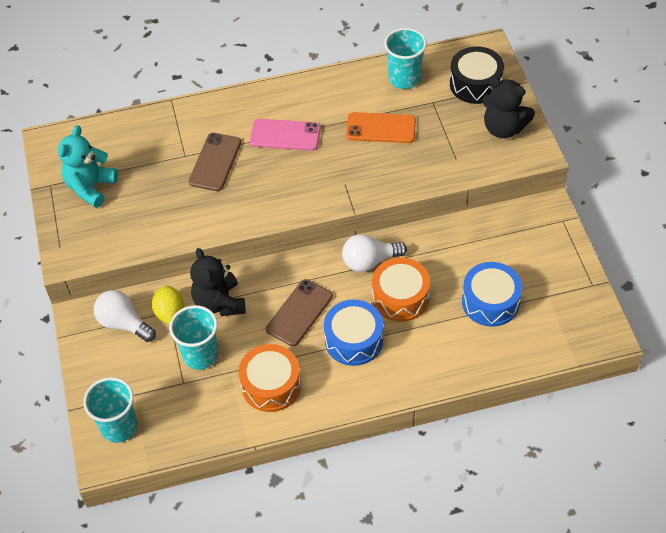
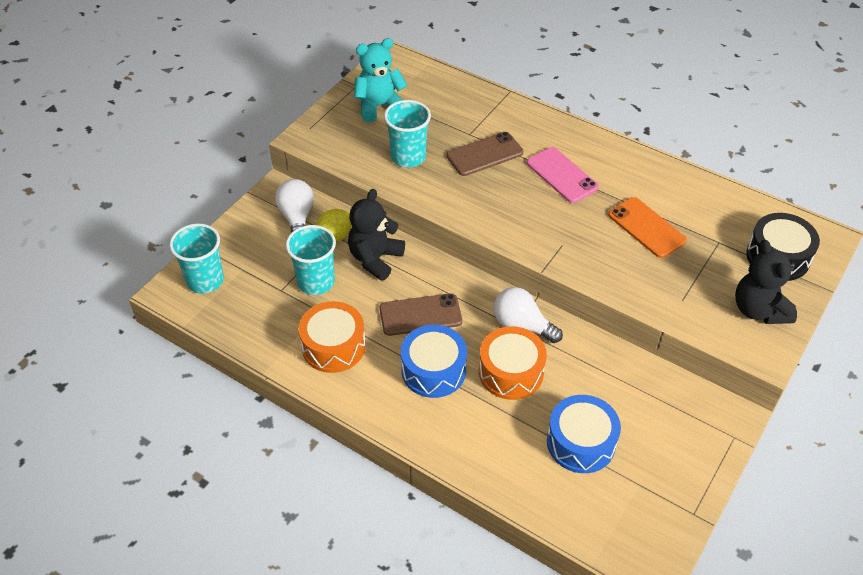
camera: 45 degrees right, 5 degrees down
turquoise cup [384,28,427,89] -> turquoise cup moved to [384,100,431,168]

